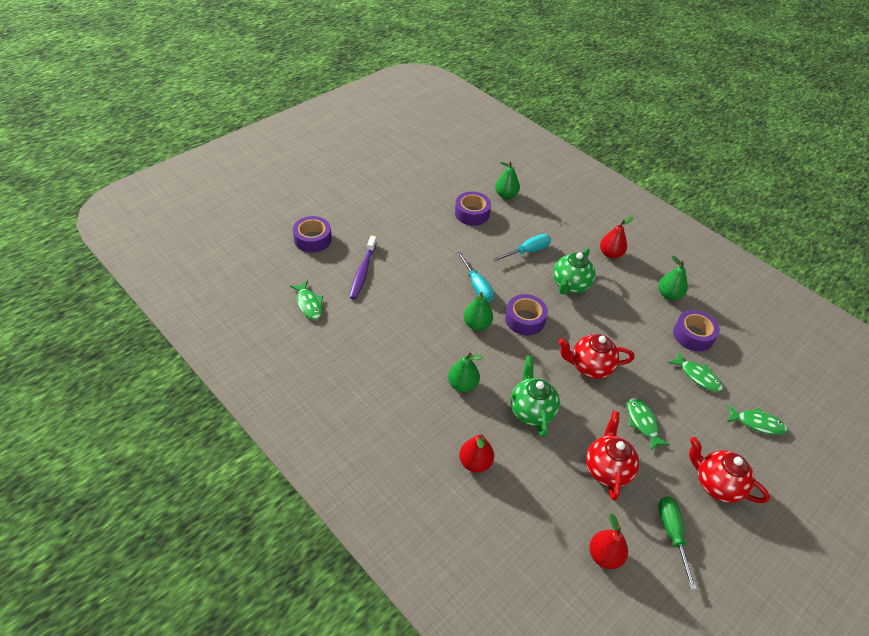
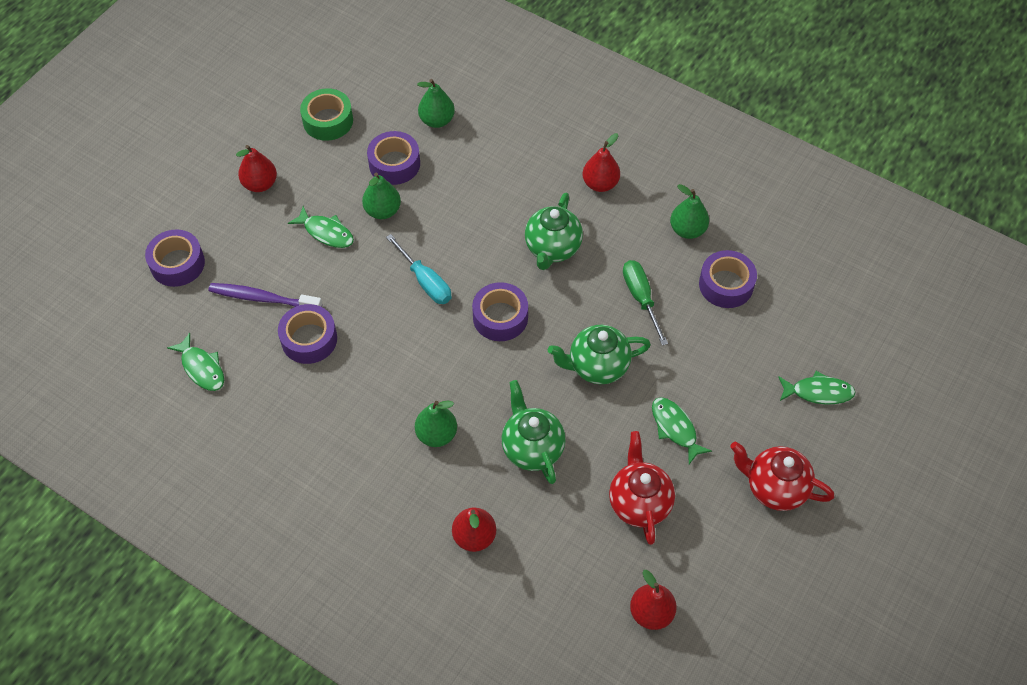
camera: 10 degrees left, 10 degrees up
purple toothbrush [349,236,377,299] -> purple toothbrush turned 105 degrees clockwise [208,283,322,307]
green pear [464,292,493,331] -> green pear moved to [362,173,401,219]
turquoise screwdriver [493,234,551,261] -> none
red teapot [558,334,634,379] -> green teapot [548,325,651,384]
green screwdriver [658,496,697,590] -> green screwdriver moved to [623,260,668,346]
green fish [668,352,723,392] -> green fish moved to [288,206,354,248]
none -> red pear [236,145,277,192]
none -> purple tape [278,304,337,364]
none -> green tape [300,88,353,141]

